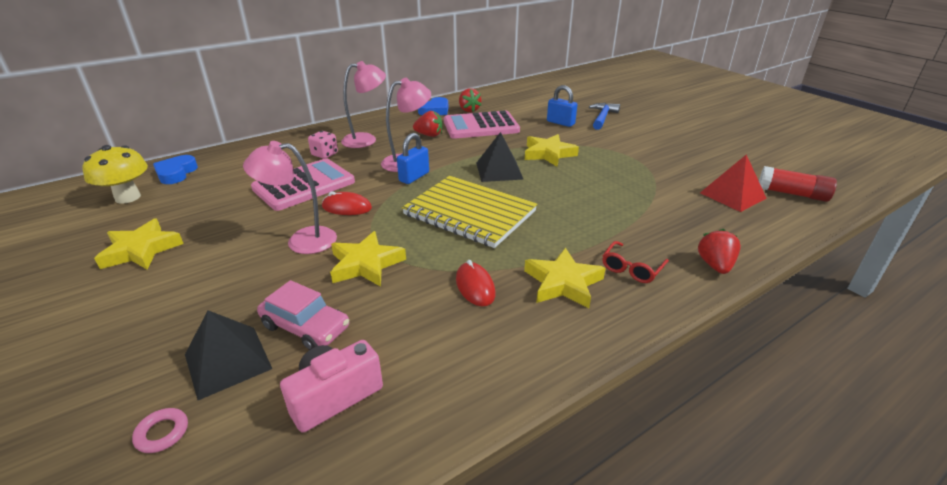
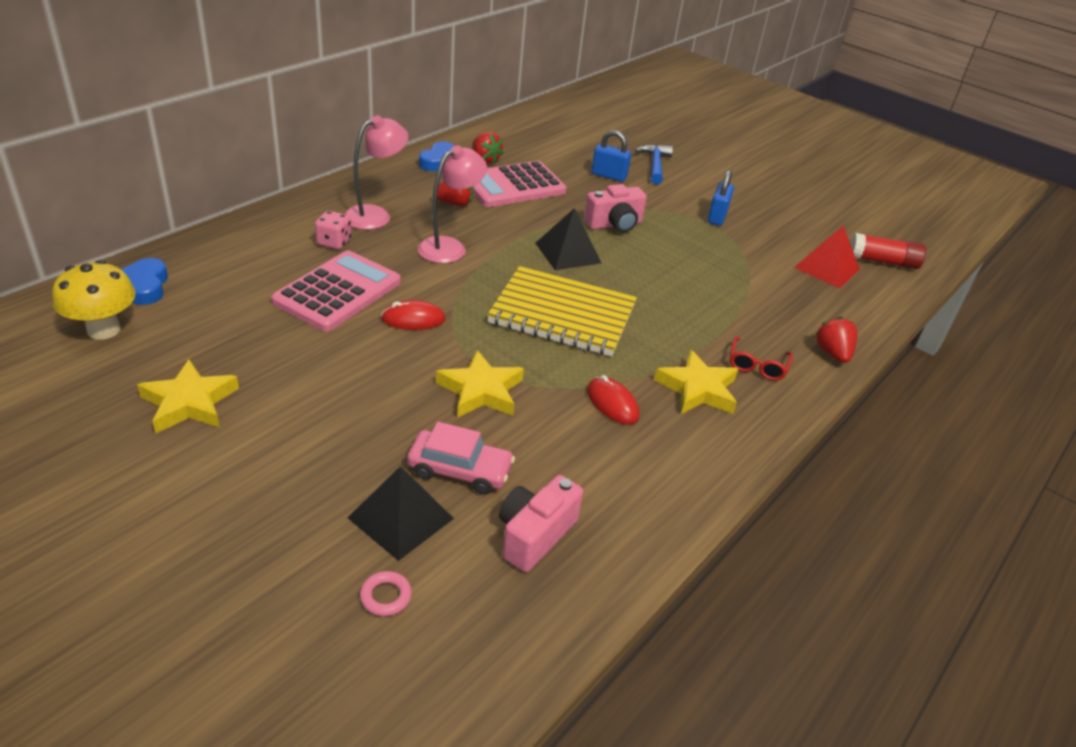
camera: 20 degrees left, 5 degrees up
pink lamp [243,141,337,254] -> none
blue padlock [397,133,429,184] -> blue padlock moved to [708,170,734,226]
yellow star [525,134,579,166] -> pink camera [584,184,647,233]

